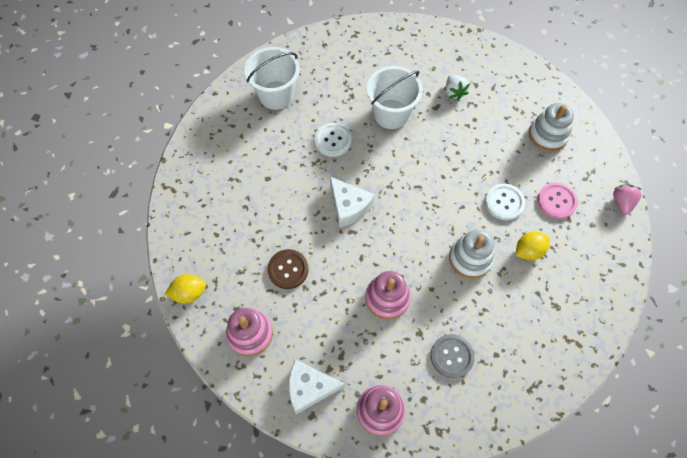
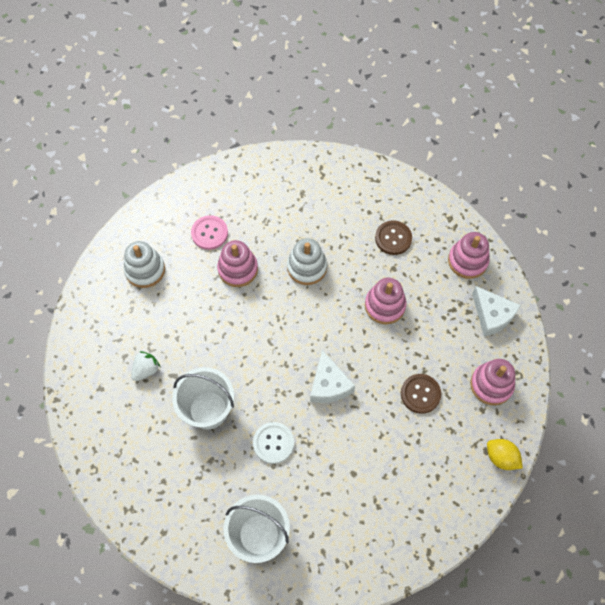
camera: 125 degrees left, 0 degrees up
white cheese [330,177,375,228] -> white cheese turned 150 degrees clockwise [310,350,355,403]
grey button [431,334,475,378] -> brown button [375,221,412,255]
white button [485,184,525,220] -> pink stacking toy [217,240,258,287]
yellow lemon [516,231,550,261] -> none
pink strawberry [613,184,641,215] -> none

